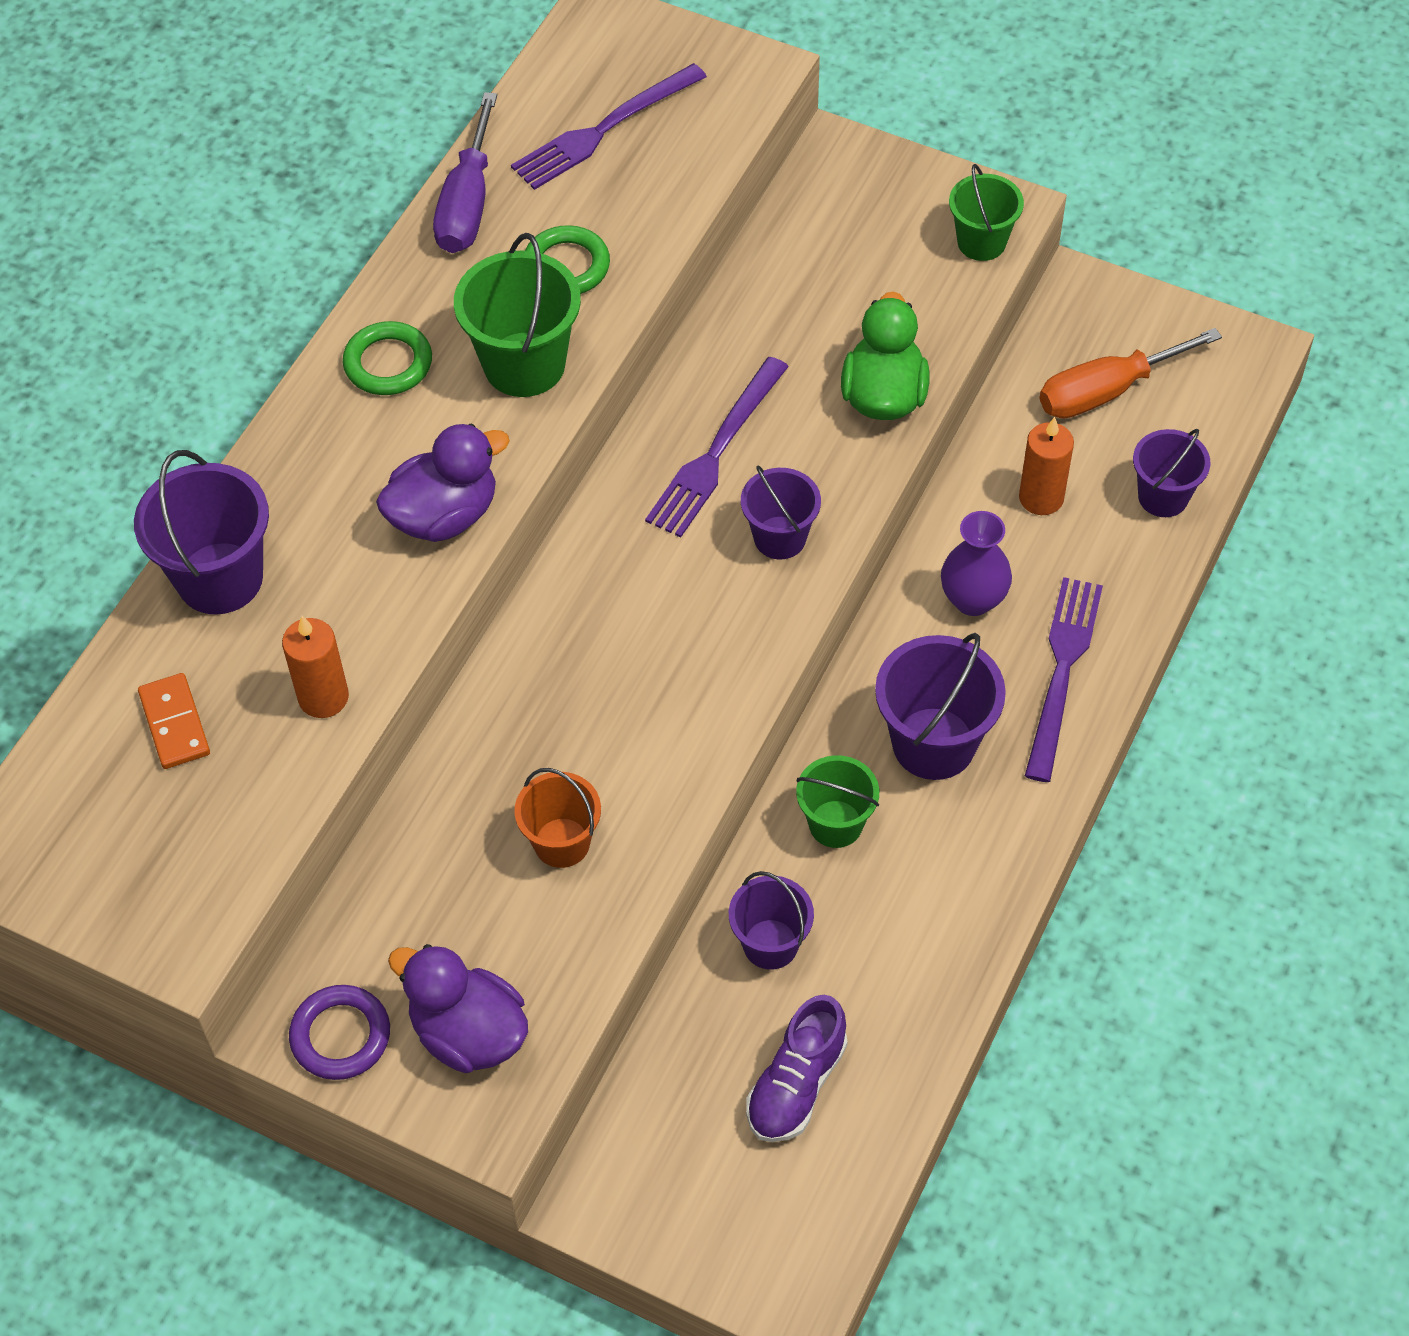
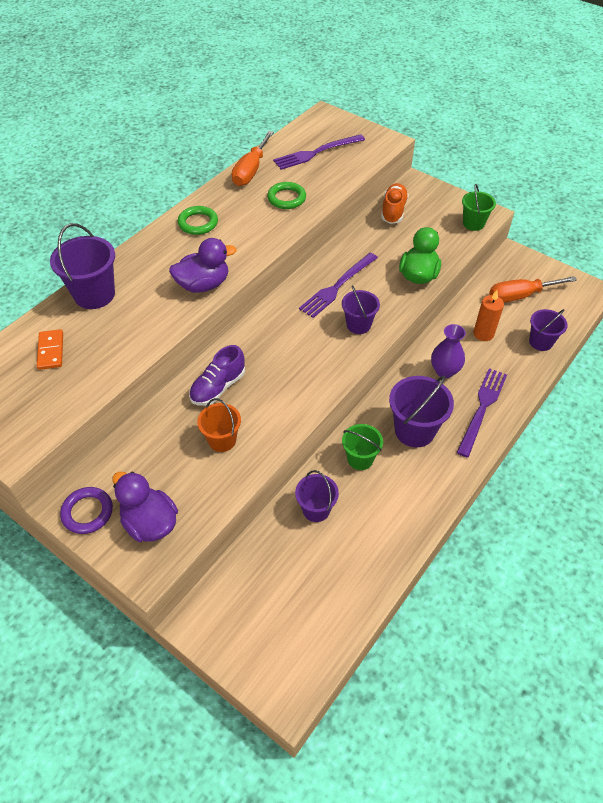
camera: 10 degrees right, 5 degrees down
orange candle [282,616,349,718] -> none
purple screwdriver [433,92,497,253] -> orange screwdriver [232,131,274,186]
green bucket [454,233,581,397] -> none
purple shoe [746,995,848,1142] -> purple shoe moved to [189,345,245,406]
none -> orange shoe [381,183,409,224]

